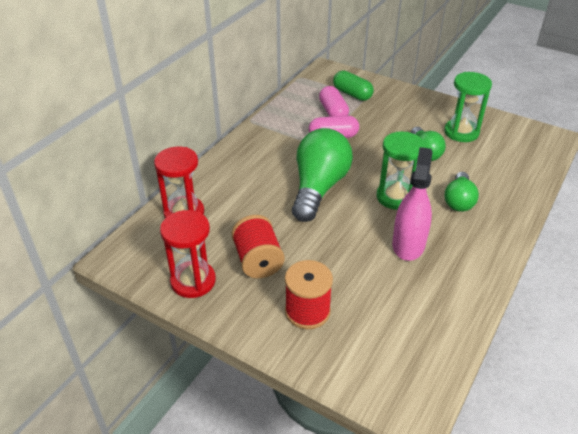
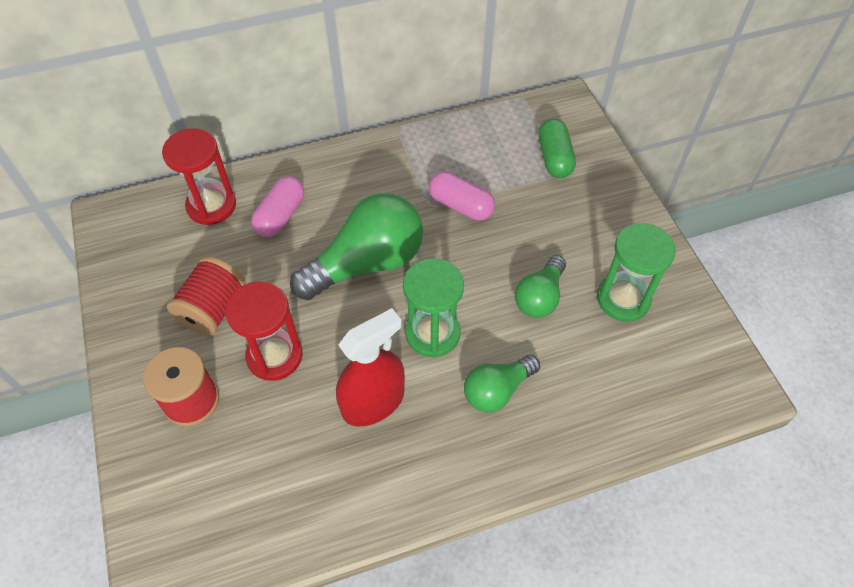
camera: 40 degrees right, 15 degrees up
red hourglass [160,210,216,298] -> red hourglass moved to [225,281,303,381]
pink capsule [319,86,349,117] -> pink capsule moved to [251,176,304,237]
pink spray bottle [392,147,433,261] -> red spray bottle [336,308,405,426]

